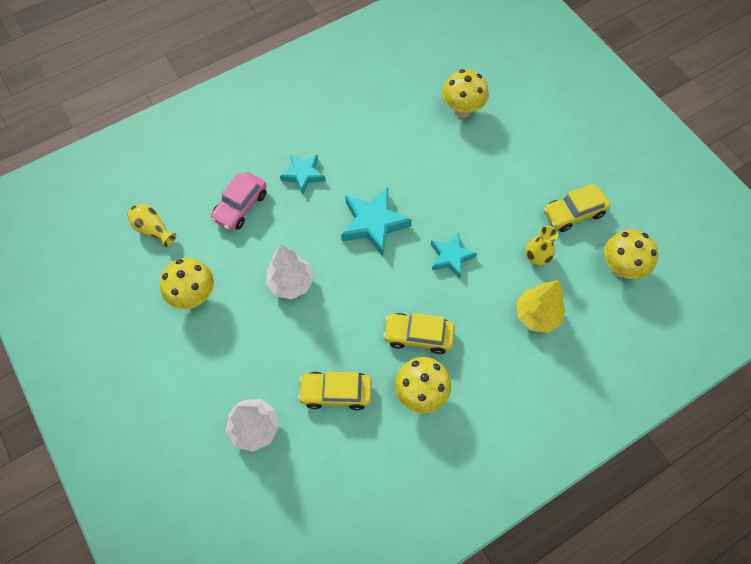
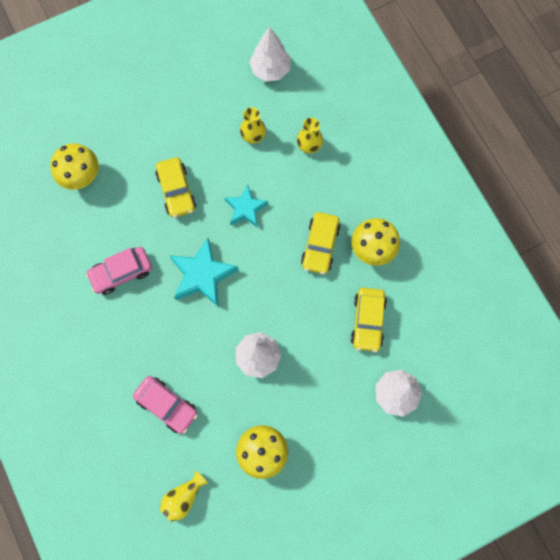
camera: 85 degrees left, 10 degrees up
turquoise star [280,154,325,195] -> none
yellow tree [516,280,565,333] -> yellow vase [297,118,323,153]
yellow car [544,184,610,232] -> yellow car moved to [155,157,196,218]
yellow mushroom [604,229,658,279] -> white tree [249,27,291,82]
none -> pink car [86,247,152,295]

